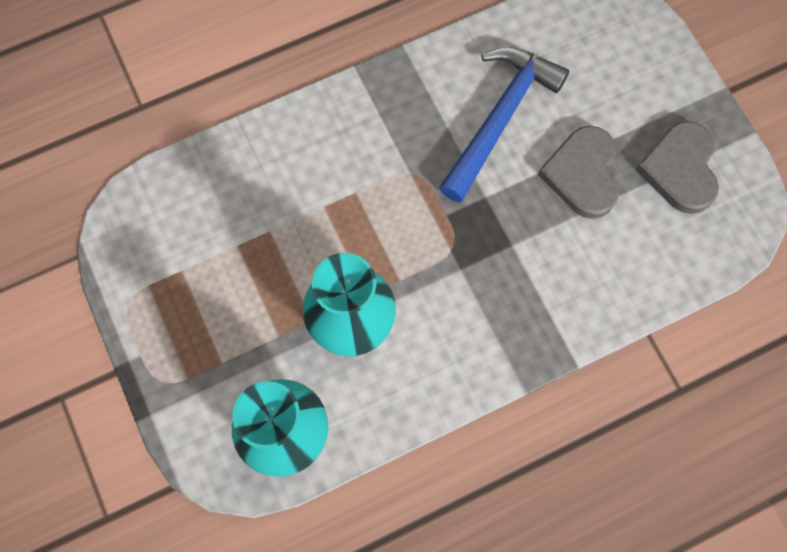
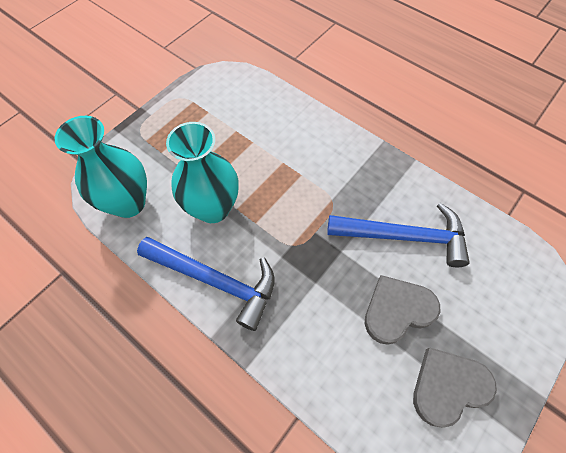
camera: 65 degrees right, 10 degrees down
none -> blue hammer [137,237,275,331]

